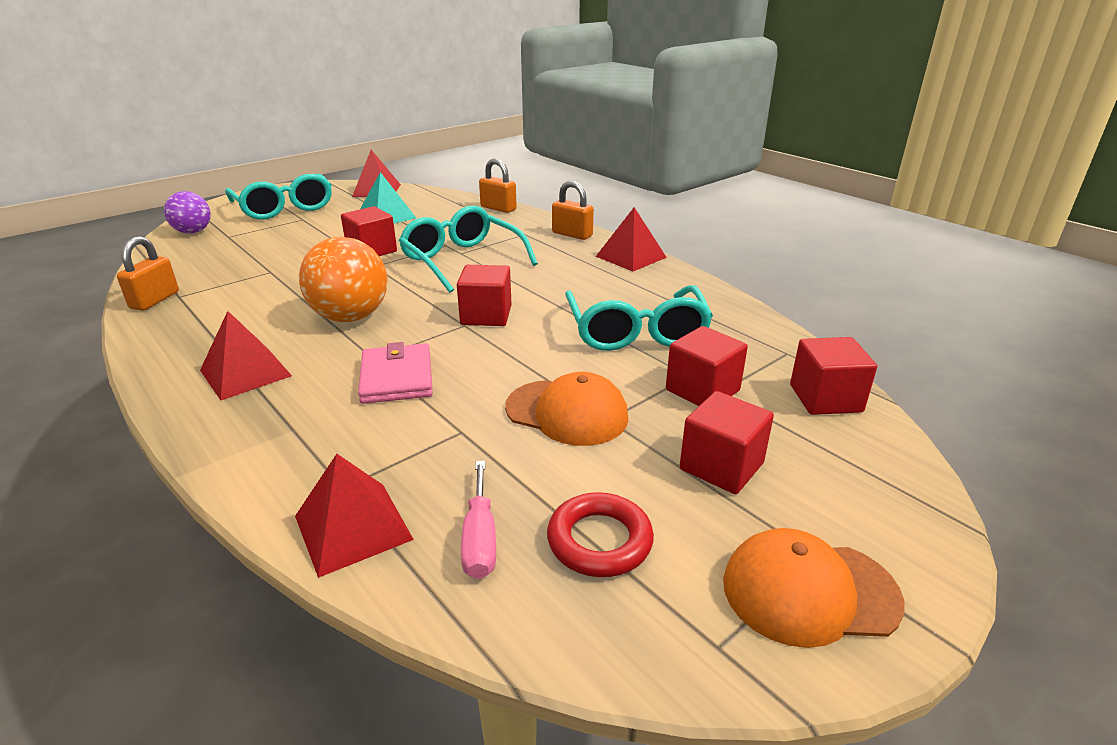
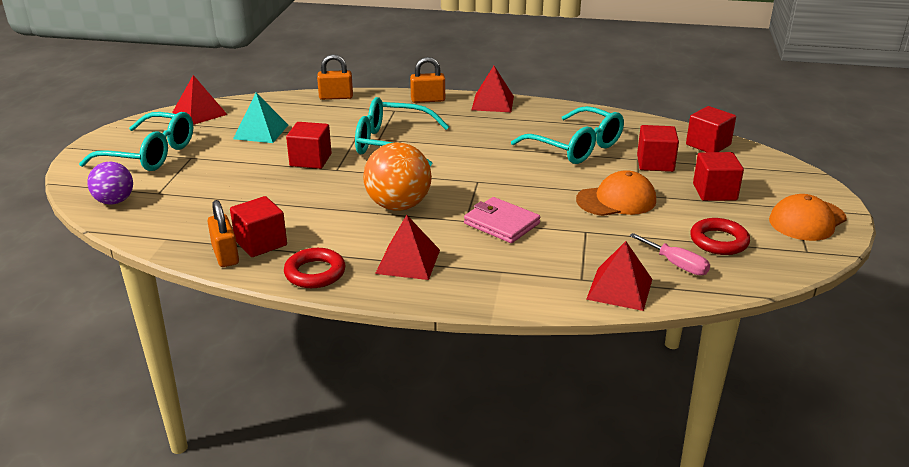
camera: 40 degrees left, 0 degrees up
red cube [457,265,512,326] -> red cube moved to [230,196,287,257]
none -> red ring [284,248,345,288]

